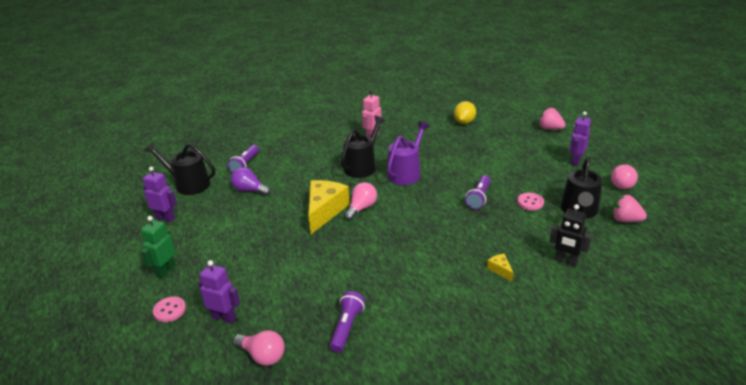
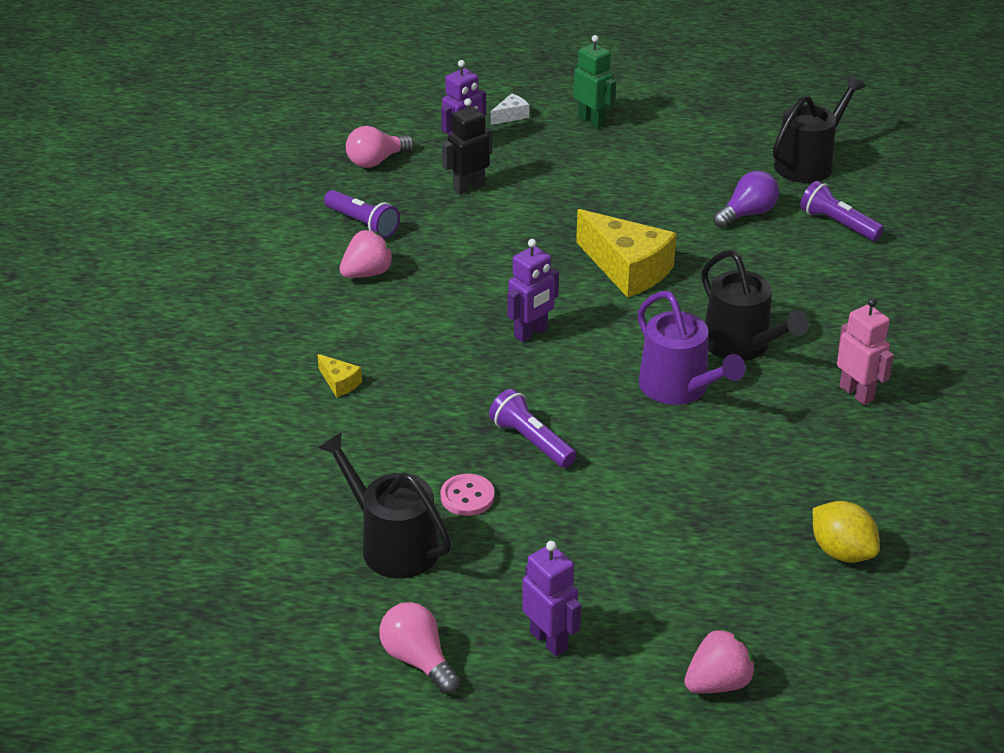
camera: 115 degrees right, 5 degrees up
purple robot [143,167,177,222] -> purple robot moved to [508,239,559,342]
pink button [153,297,186,322] -> white cheese [491,93,529,125]
pink light bulb [344,182,377,221] -> none
yellow cheese [487,253,514,282] -> yellow cheese turned 45 degrees clockwise [317,354,362,397]
black robot [549,204,592,266] -> black robot moved to [442,98,492,195]
pink strawberry [612,195,647,222] -> pink strawberry moved to [340,230,394,278]

